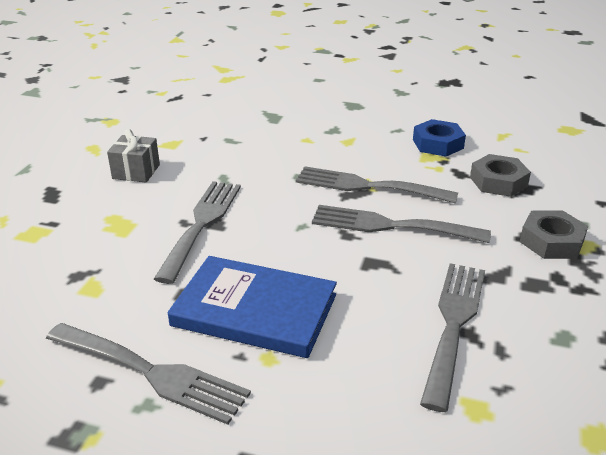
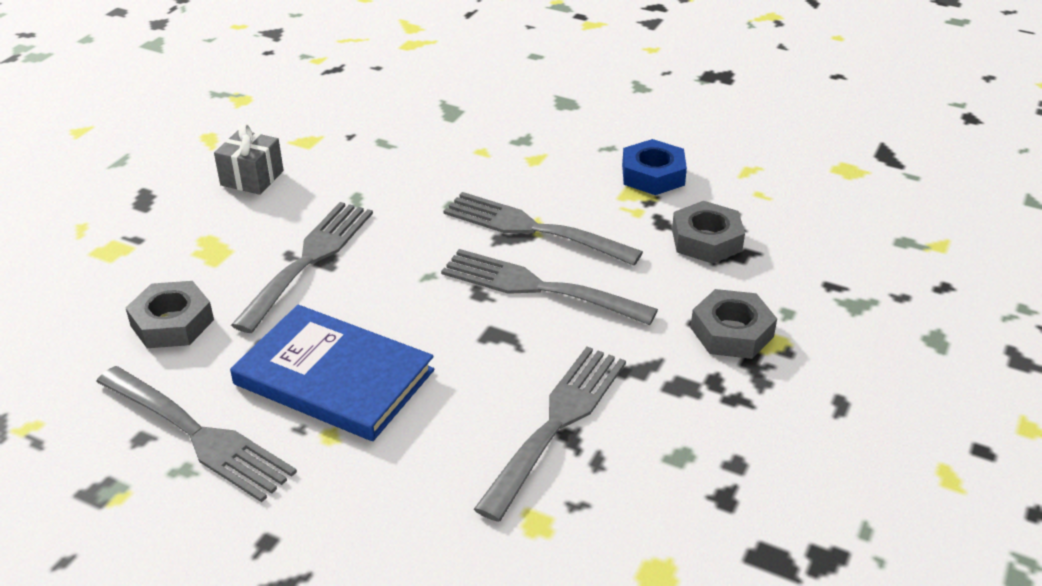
camera: 10 degrees right, 5 degrees up
none -> grey nut [126,281,214,348]

